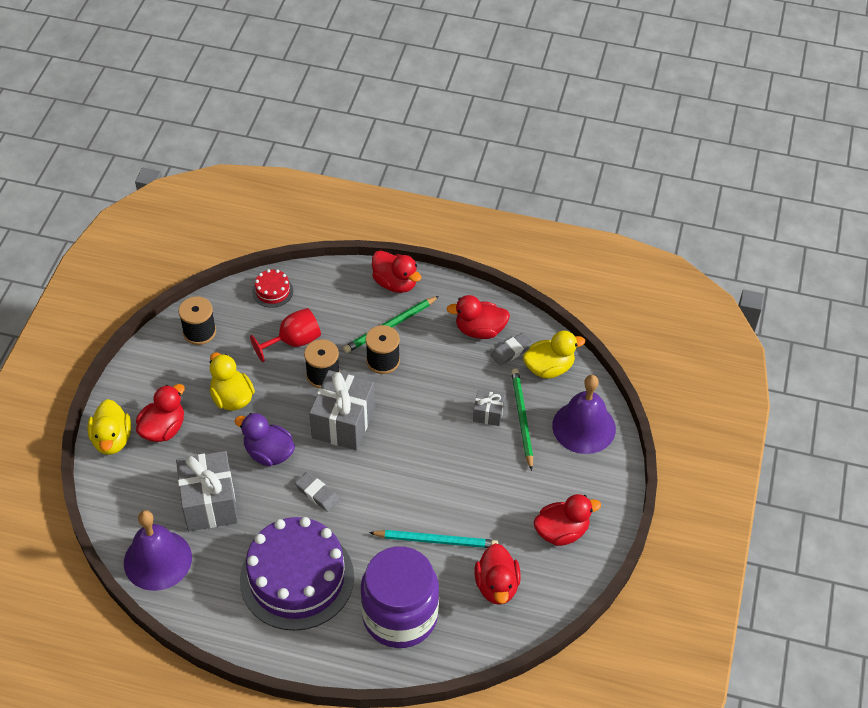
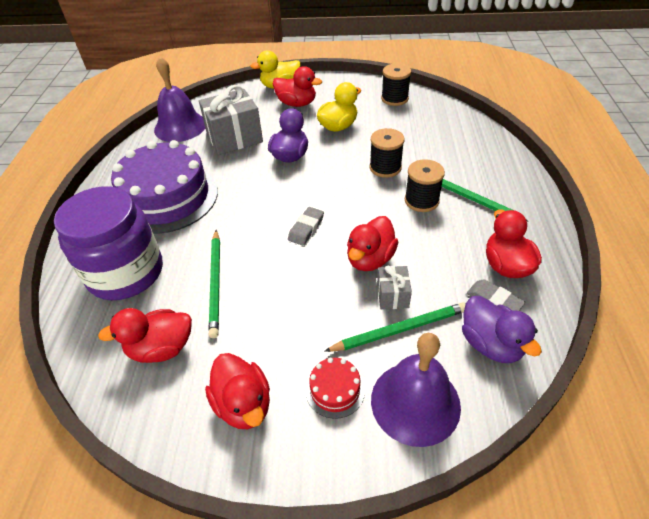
camera: 80 degrees right, 5 degrees down
red goblet [250,308,321,362] -> none
red cake [252,269,293,308] -> red cake moved to [306,358,365,419]
grey eraser [295,472,340,512] -> grey eraser moved to [288,207,324,246]
grey gift [309,370,375,450] -> none
turquoise pencil [369,530,498,548] -> green pencil [208,230,220,338]
red duck [372,250,421,293] -> red duck moved to [347,216,398,271]
yellow duck [523,331,585,379] -> purple duck [462,296,542,363]

